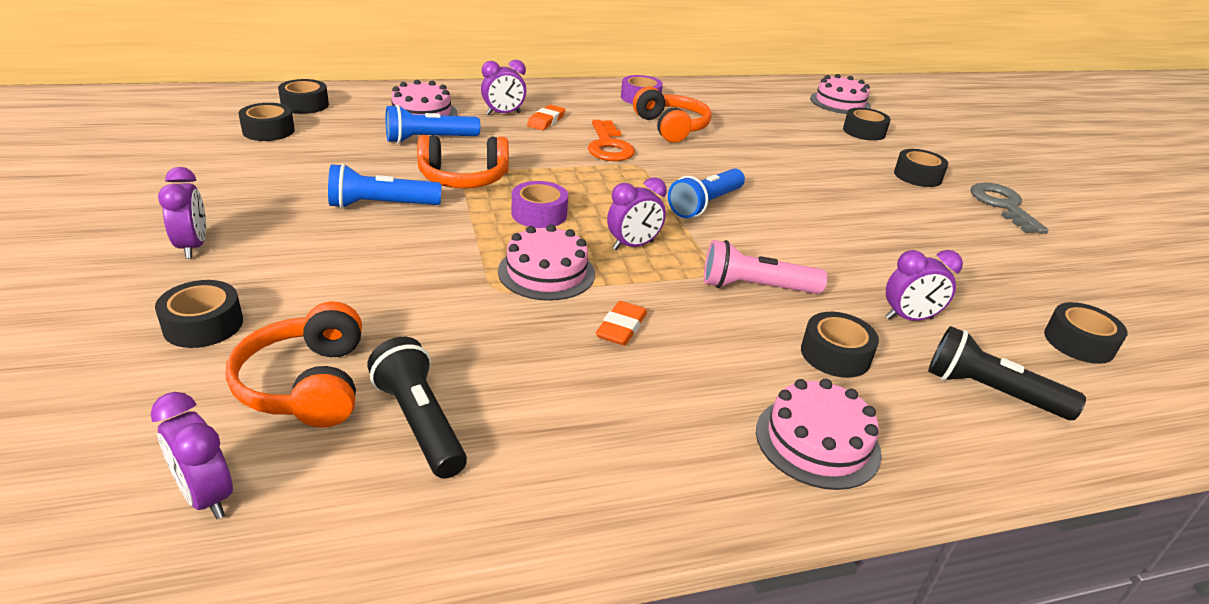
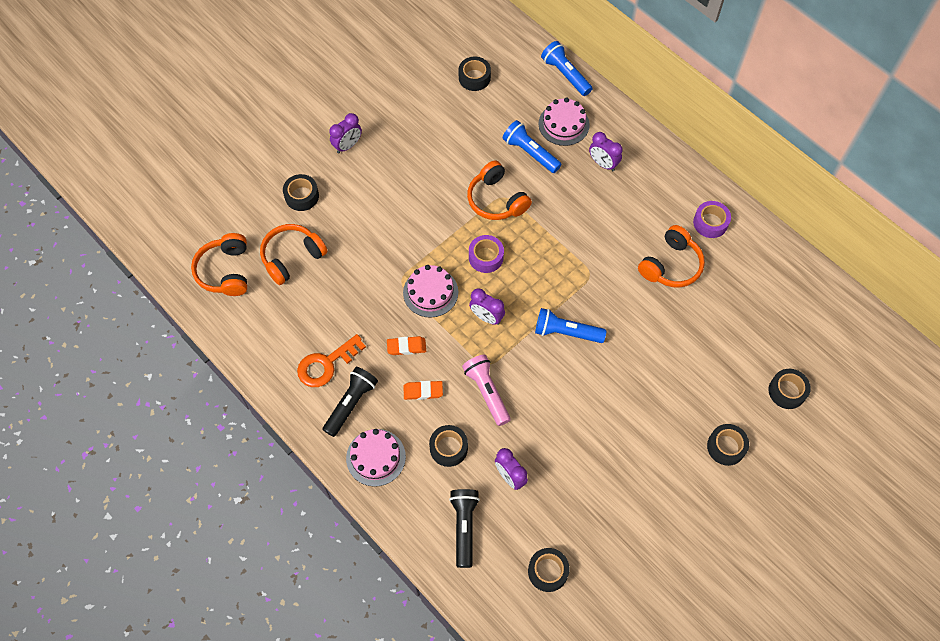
camera: 65 degrees right, 30 degrees up
purple clock [151,392,233,519] -> orange headphones [191,233,247,296]
black tape [278,79,329,114] -> none
blue flashlight [328,164,442,208] -> blue flashlight moved to [541,41,593,96]
black flashlight [367,337,467,478] -> black flashlight moved to [322,367,378,437]
orange eraser [527,105,565,130] -> orange eraser moved to [404,381,443,400]
orange key [588,120,635,161] -> orange key moved to [297,334,366,387]
pink cake [810,74,871,114] -> none
grey key [970,182,1049,234] -> none

